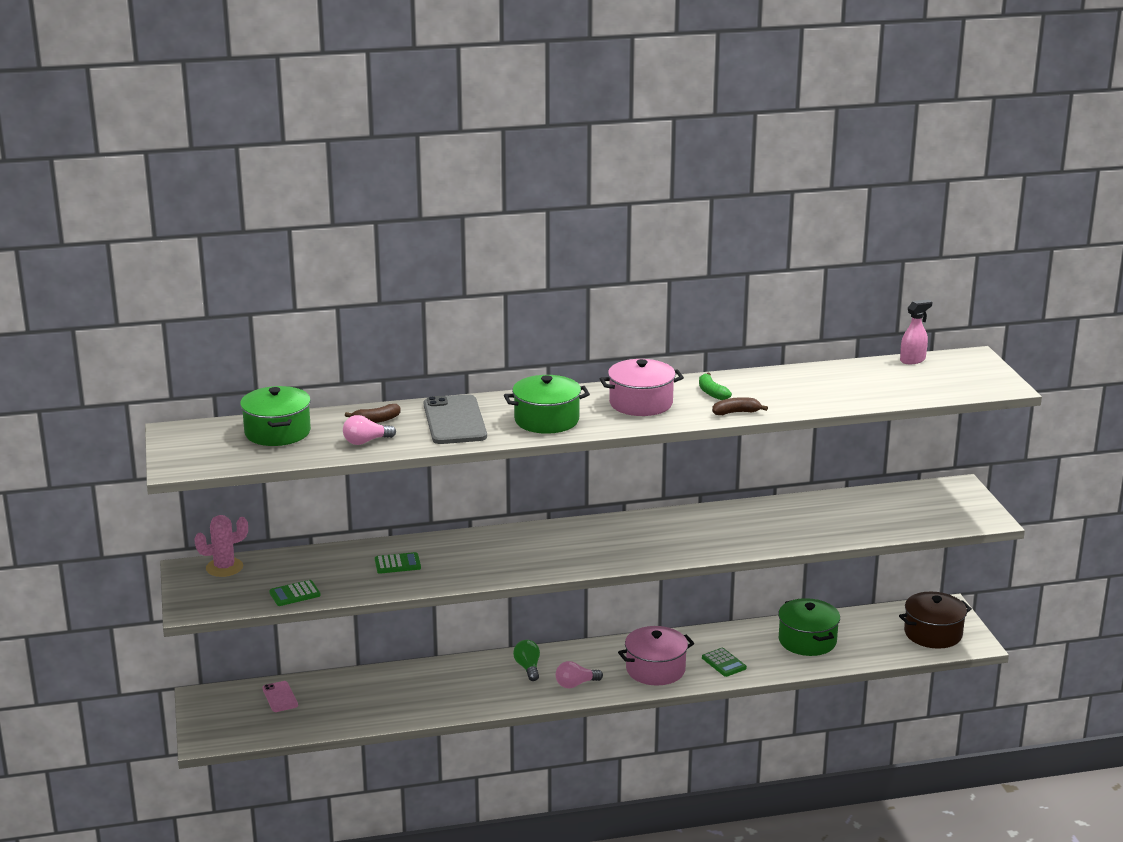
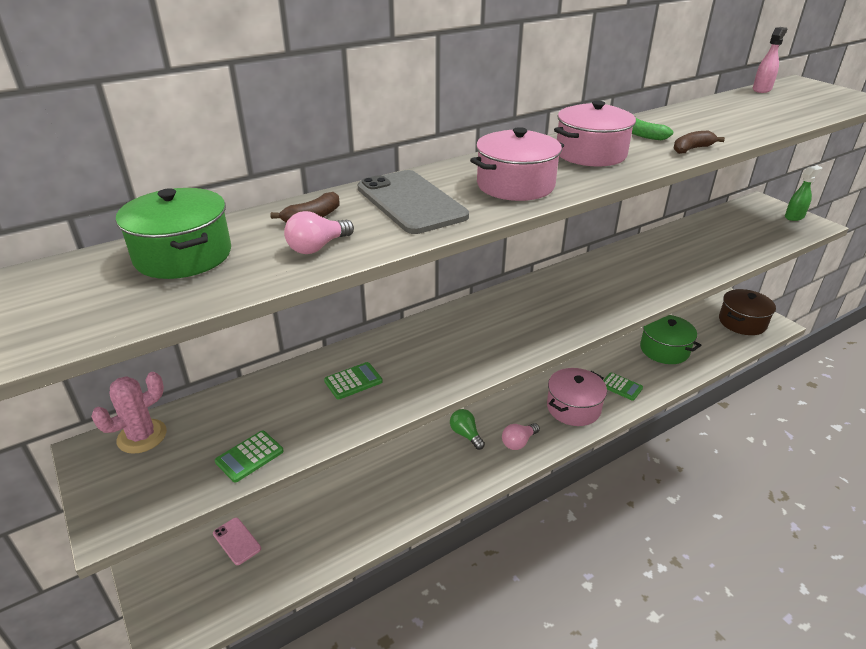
camera: 20 degrees left, 10 degrees up
green pot [504,375,590,434] -> pink pot [470,127,564,201]
none -> green spray bottle [785,166,822,221]

